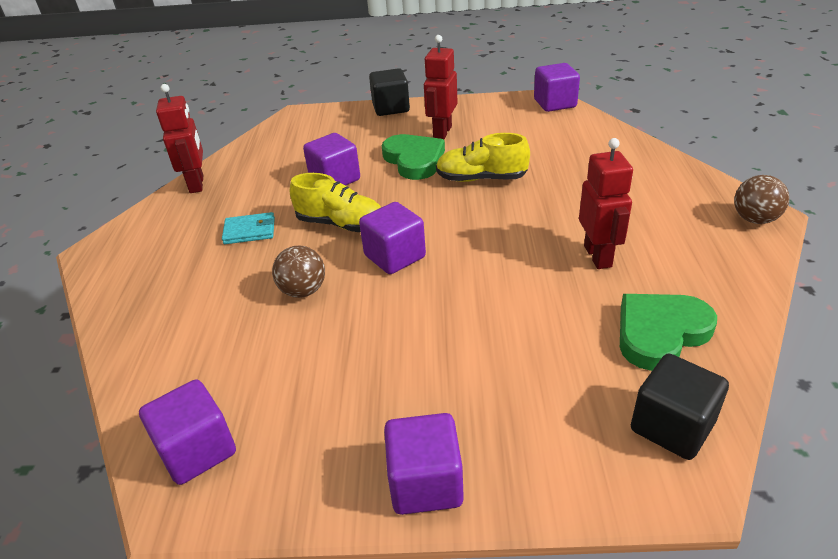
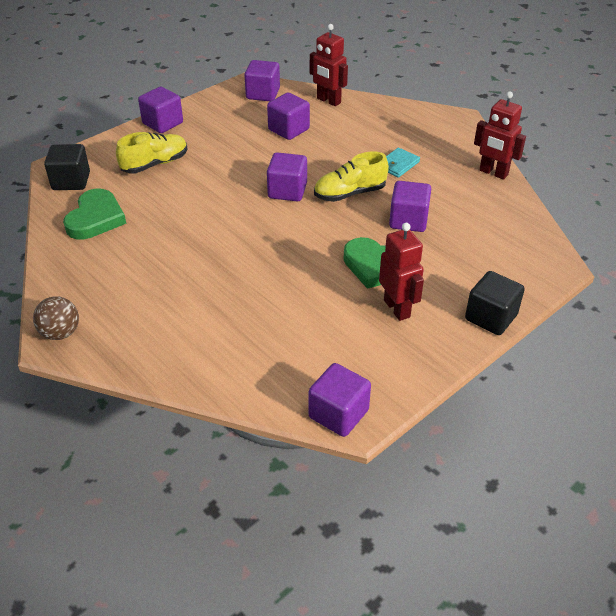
camera: 135 degrees right, 5 degrees up
brown ball [272,245,325,298] -> none
yellow shoe [436,133,530,182] -> yellow shoe moved to [116,132,188,173]
red robot [579,138,633,269] -> red robot moved to [310,24,348,106]
none -> purple cube [267,93,310,140]

